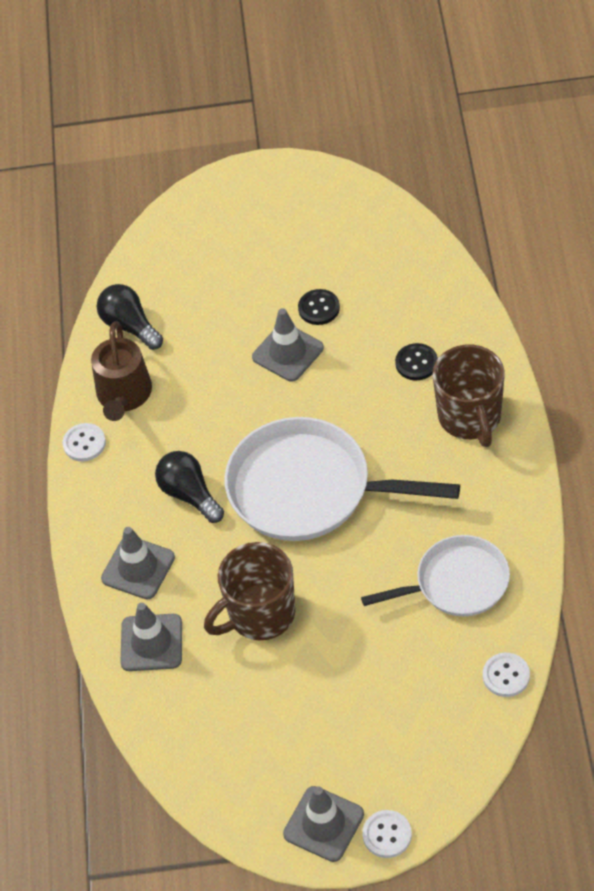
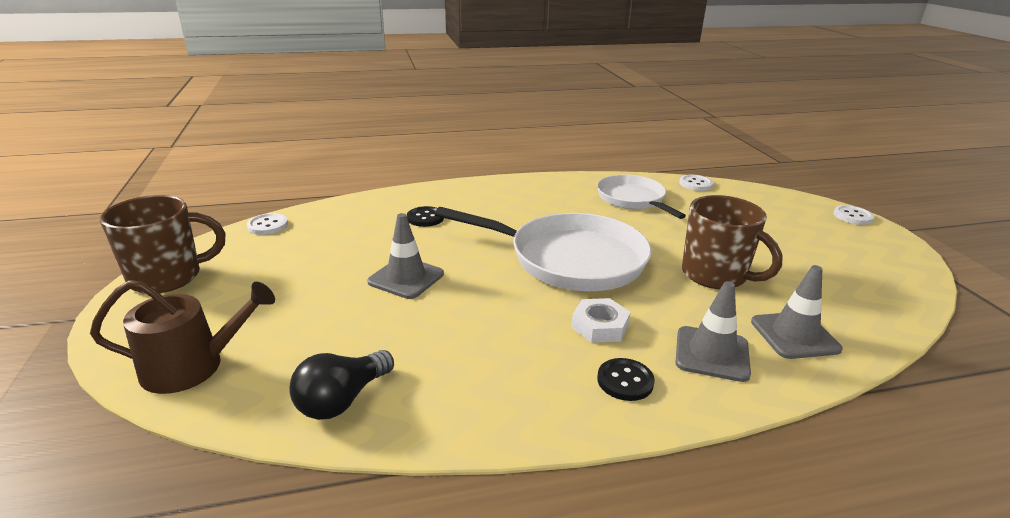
camera: 105 degrees left, 25 degrees down
white button [62,423,106,461] -> white button moved to [247,213,288,235]
brown watering can [91,322,152,421] -> brown watering can moved to [90,280,275,394]
black light bulb [155,451,224,523] -> white nut [571,298,631,343]
white pan [224,417,460,541] -> white pan turned 75 degrees counterclockwise [435,207,651,291]
grey traffic cone [283,786,364,862] -> none
black button [298,289,340,325] -> black button moved to [597,358,655,401]
brown mug [433,345,505,447] -> brown mug moved to [100,195,225,294]

